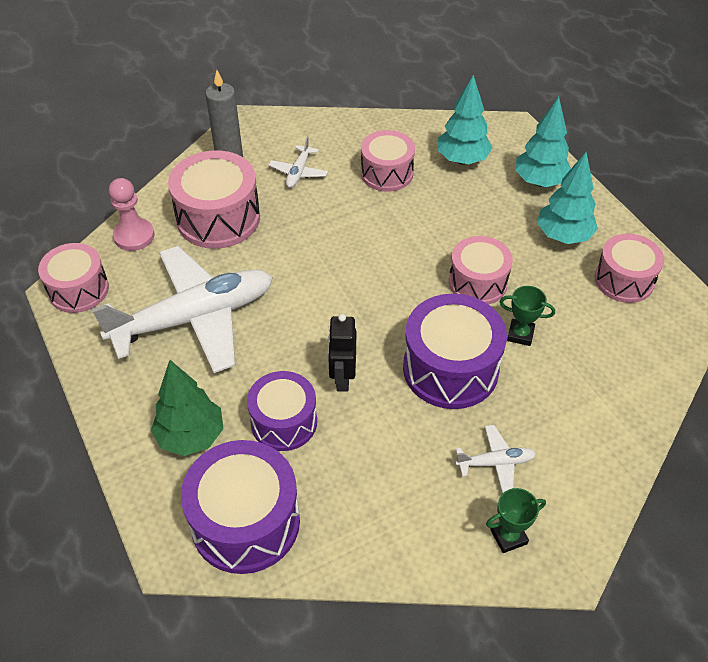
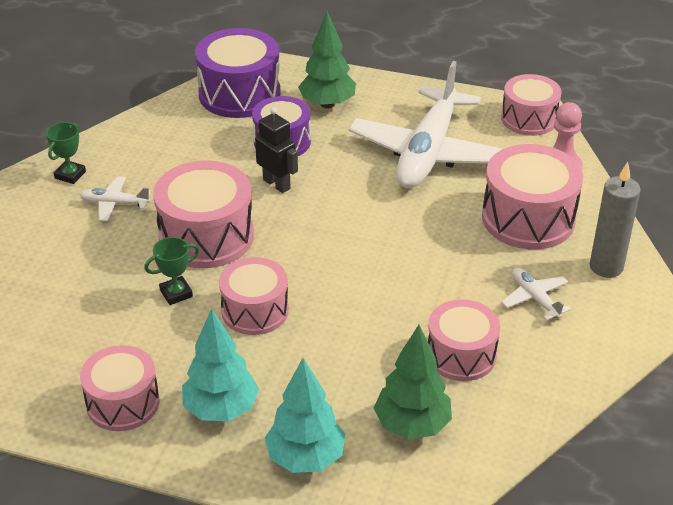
camera: 135 degrees right, 10 degrees down
purple drum [403,294,507,409] -> pink drum [153,160,254,268]
turquoise tree [437,75,493,165] -> green tree [374,325,452,439]
white plane [455,425,536,494] -> white plane turned 60 degrees clockwise [80,176,151,221]

